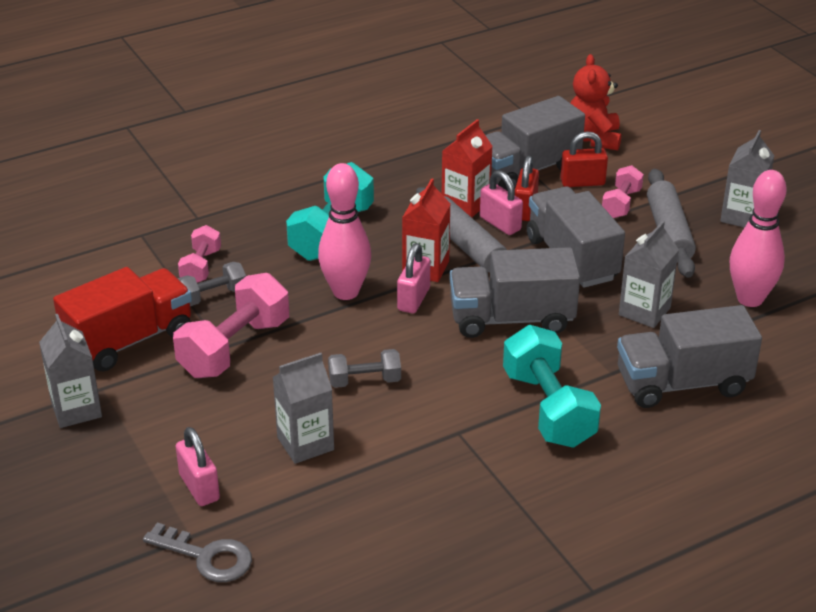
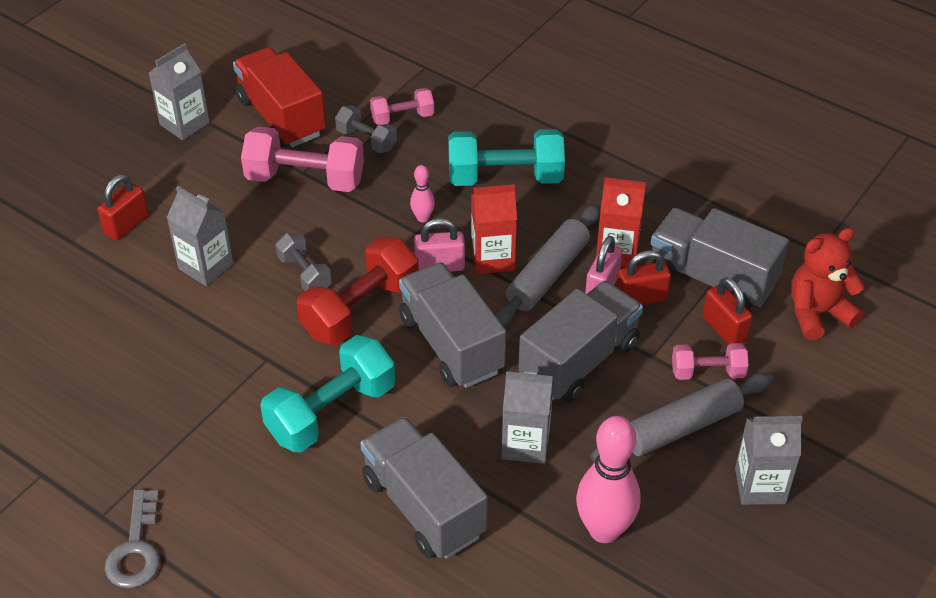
camera: 65 degrees right, 10 degrees up
red truck [53,267,192,372] -> red truck turned 150 degrees counterclockwise [233,47,326,148]
grey key [143,522,252,582] -> grey key moved to [104,489,160,588]
pink padlock [176,427,220,506] -> red padlock [97,174,149,241]
pink bowling pin [318,163,371,300] -> pink bowling pin [410,165,435,222], size x0.47
none -> red dumbbell [297,236,419,345]

